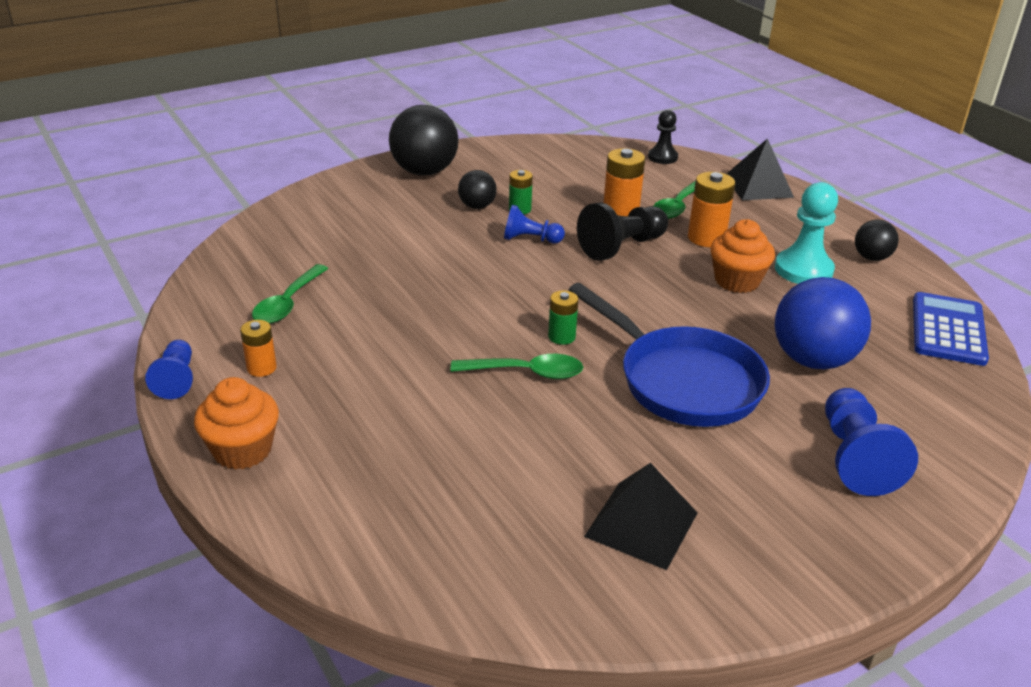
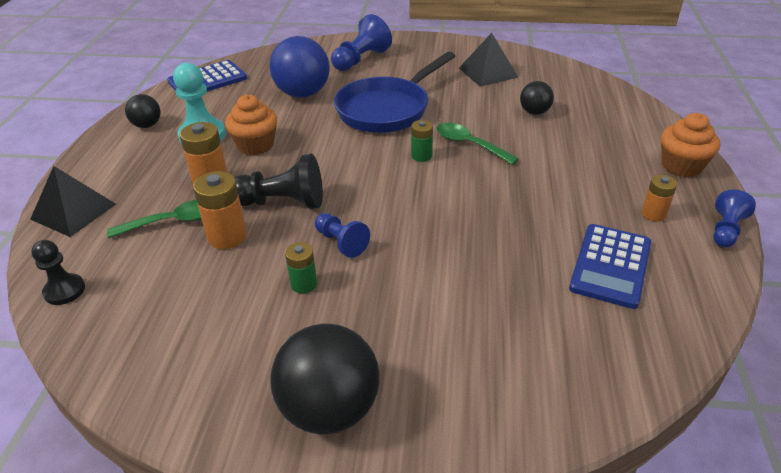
camera: 140 degrees left, 5 degrees up
green spoon [252,264,328,324] -> blue calculator [569,224,651,309]
black ball [458,170,497,209] -> black ball moved to [520,81,554,115]
blue pan [569,283,770,427] -> blue pan turned 135 degrees counterclockwise [334,52,455,133]

